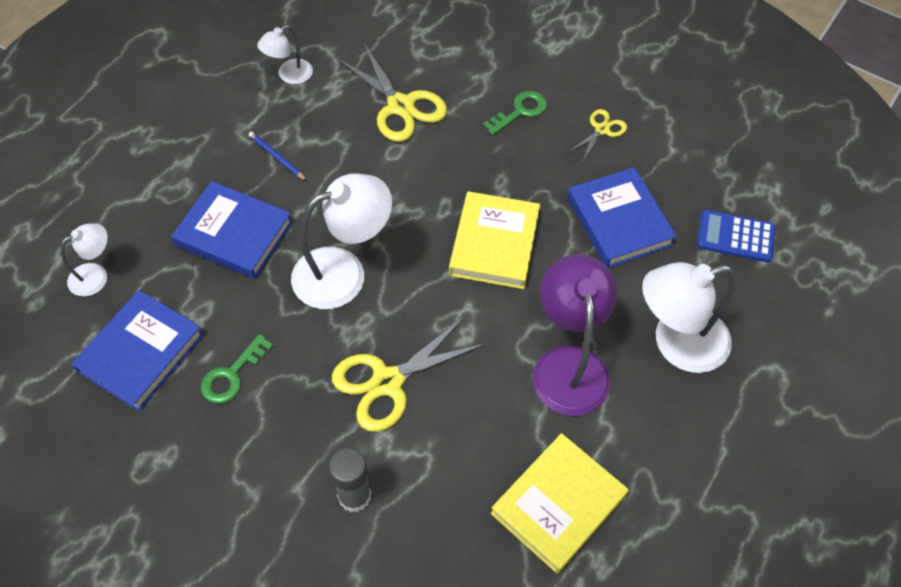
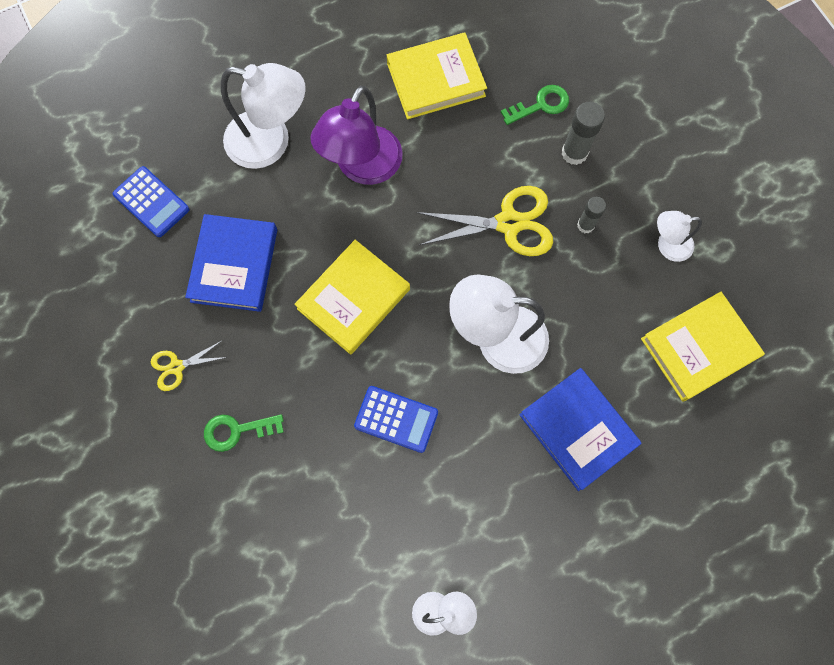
camera: 150 degrees left, 15 degrees up
white lamp [61,223,108,297] -> white lamp moved to [657,211,702,262]
blue book [71,290,204,411] -> yellow book [641,292,765,402]
green key [201,334,273,404] -> green key moved to [501,85,569,125]
blue pencil [249,132,307,181] -> none
yellow scissors [338,44,447,142] -> none
none -> blue calculator [354,386,438,453]
none -> grey glue stick [577,197,606,233]

